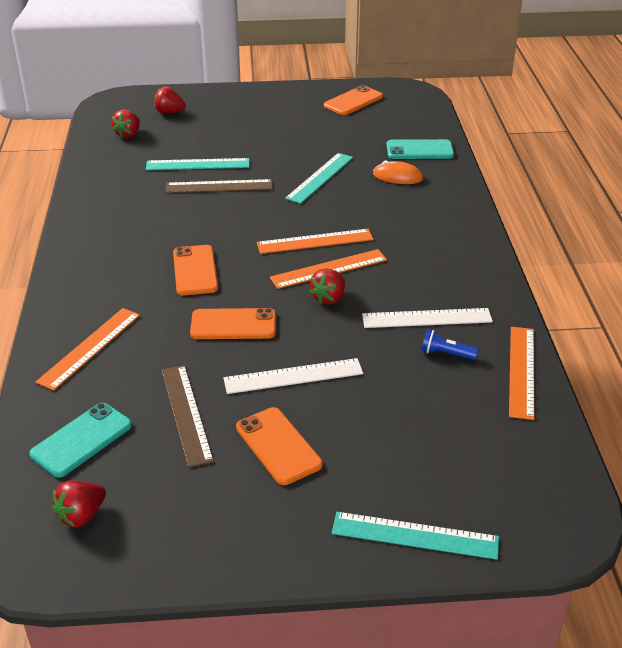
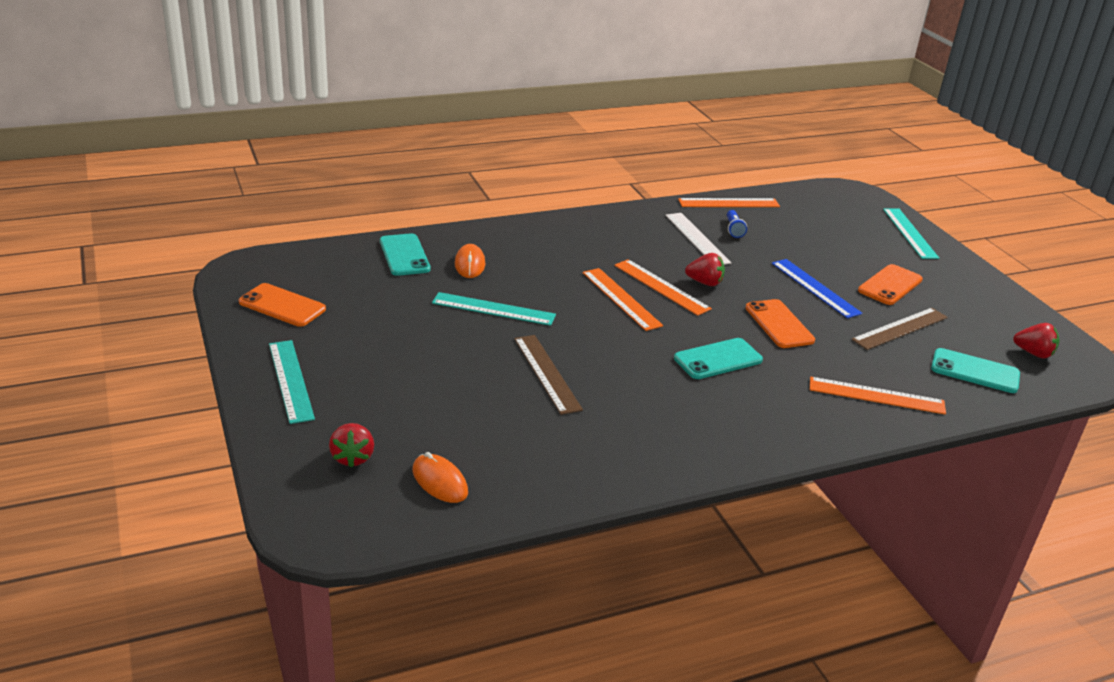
camera: 110 degrees left, 5 degrees down
red strawberry [112,110,140,138] -> orange mouse [413,452,468,503]
turquoise ruler [146,158,249,170] -> turquoise ruler moved to [269,340,315,424]
orange phone [173,245,218,296] -> turquoise phone [674,338,763,379]
white ruler [224,358,363,394] -> blue ruler [772,259,863,318]

